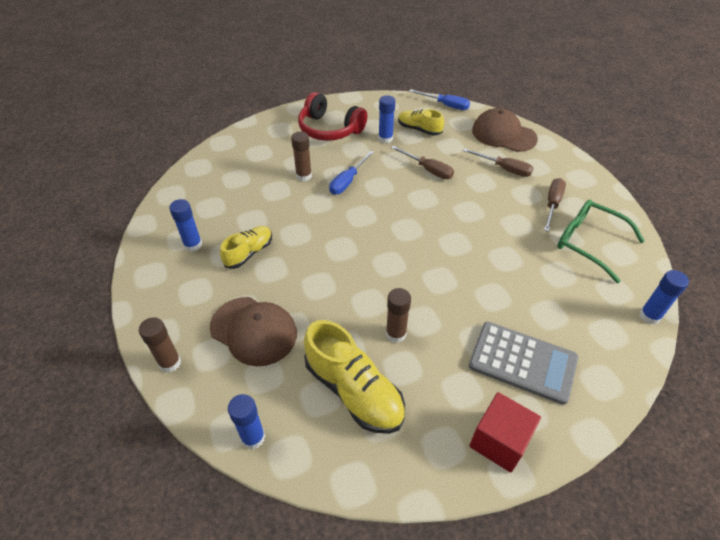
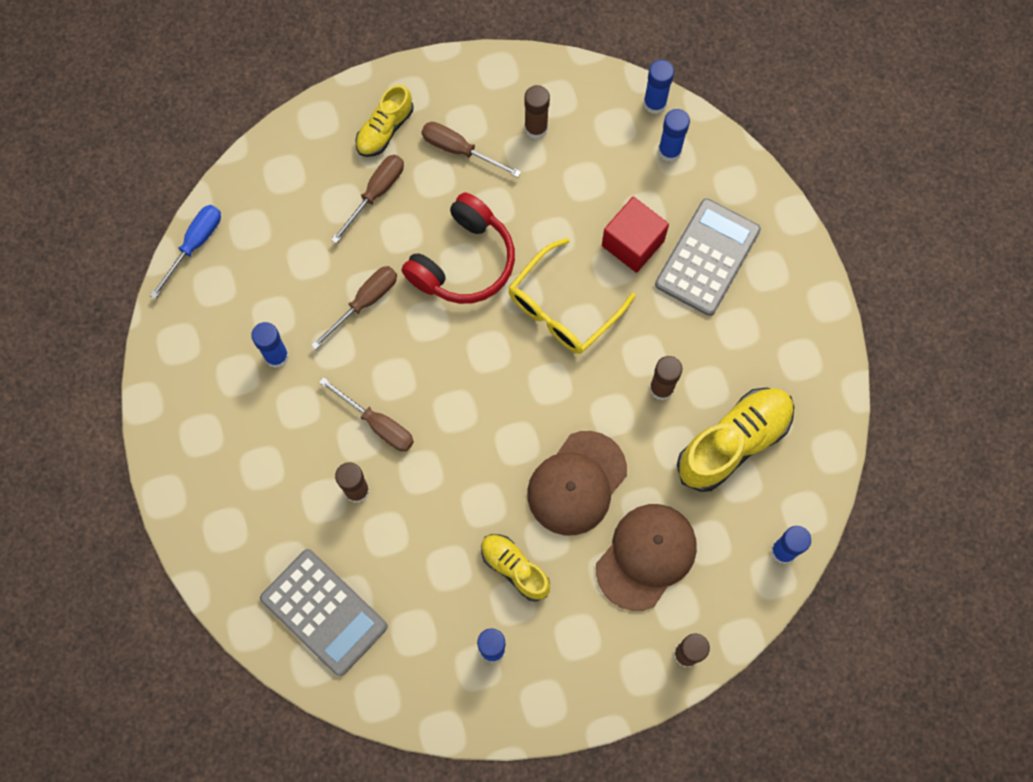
camera: 85 degrees left, 25 degrees up
red headphones [298,92,367,141] -> red headphones moved to [401,193,515,304]
blue screwdriver [329,150,374,195] -> brown screwdriver [319,377,414,451]
yellow shoe [398,109,444,136] -> yellow shoe moved to [355,85,413,157]
red cube [469,392,541,473] -> red cube moved to [602,197,669,273]
brown cap [472,108,538,152] -> brown cap moved to [527,431,627,535]
green glasses [557,200,645,283] -> brown glue stick [524,85,550,139]
none -> grey calculator [260,549,388,676]
none -> yellow glasses [508,238,636,354]
none -> blue glue stick [658,109,690,162]

